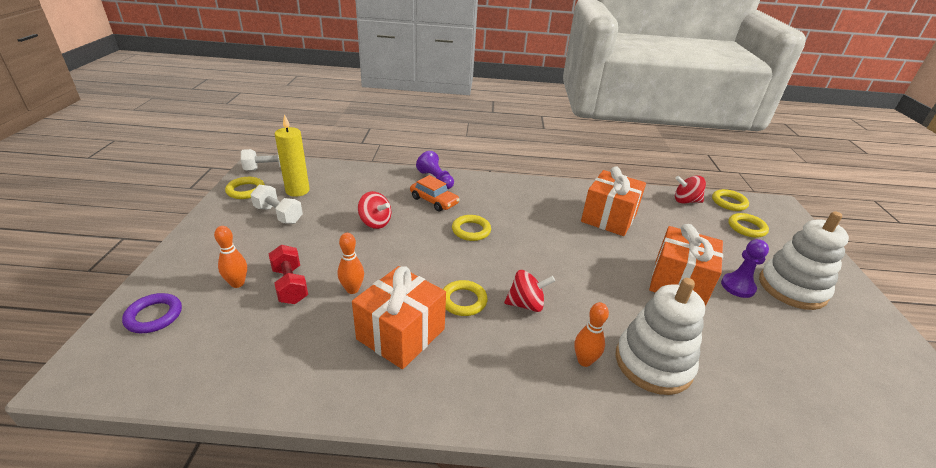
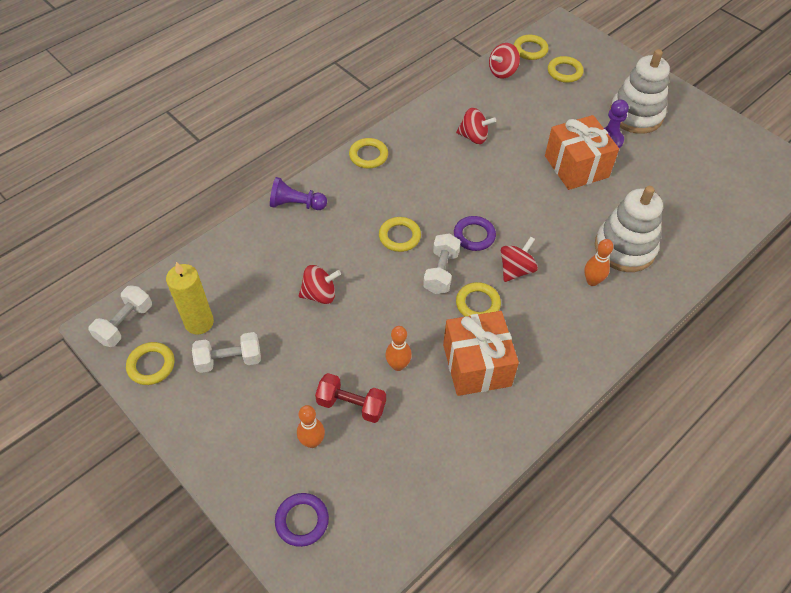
camera: 45 degrees left, 20 degrees up
orange car [410,175,460,212] -> none
orange gift [581,166,646,236] -> red spinning top [456,108,496,144]
none -> yellow ring [349,138,388,169]
none -> white dumbbell [423,234,461,294]
none -> purple ring [454,216,496,251]

